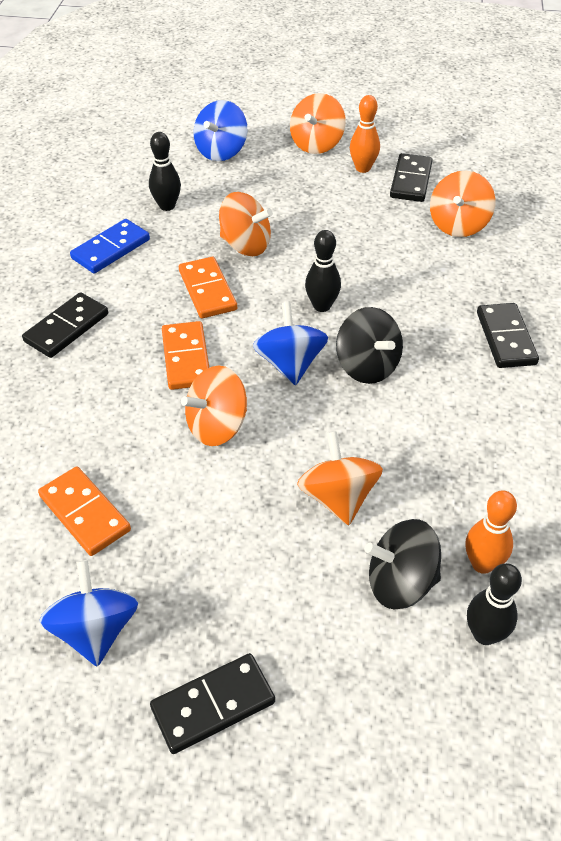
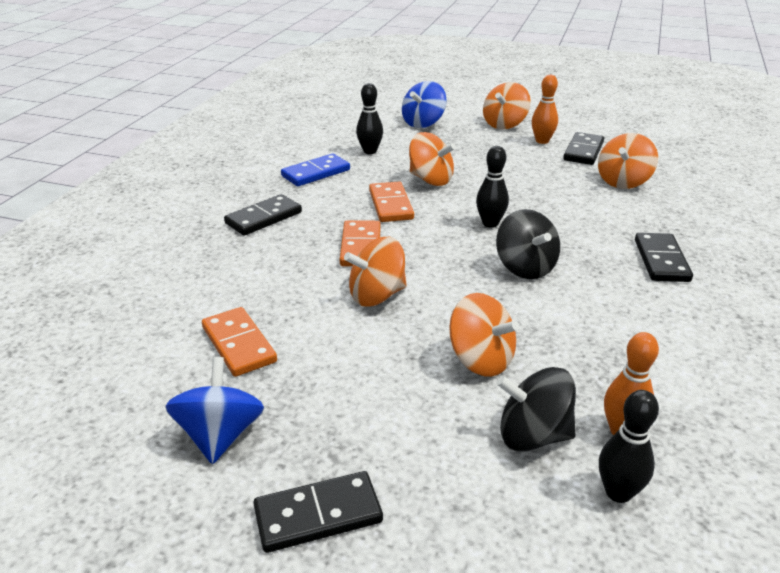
camera: 10 degrees right, 15 degrees down
blue spinning top [253,302,328,385] -> none
orange spinning top [297,431,383,525] -> orange spinning top turned 135 degrees clockwise [449,293,519,377]

